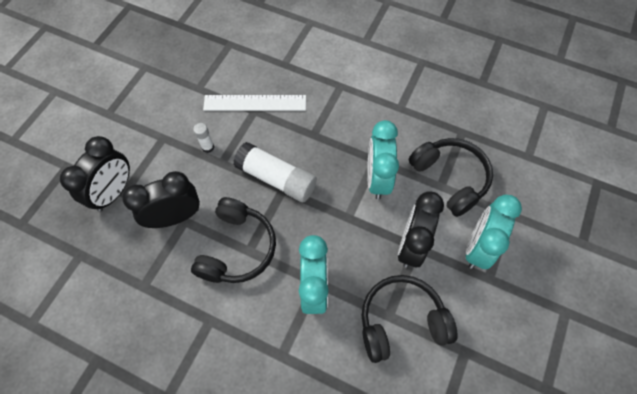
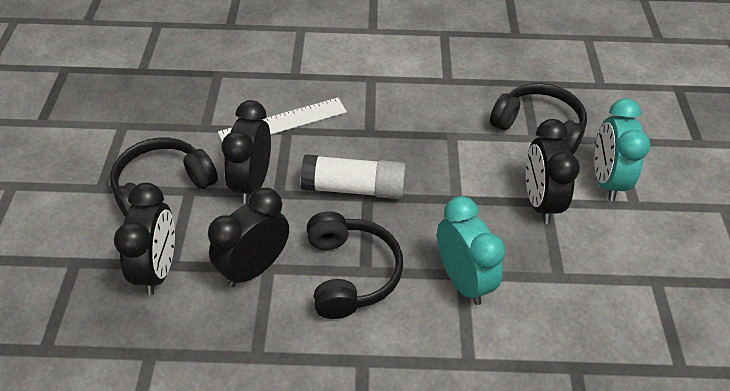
camera: 25 degrees left, 15 degrees down
white glue stick [193,123,214,153] -> black clock [222,100,271,204]
black headphones [362,275,458,363] -> black headphones moved to [110,137,218,217]
turquoise clock [367,120,399,200] -> none

